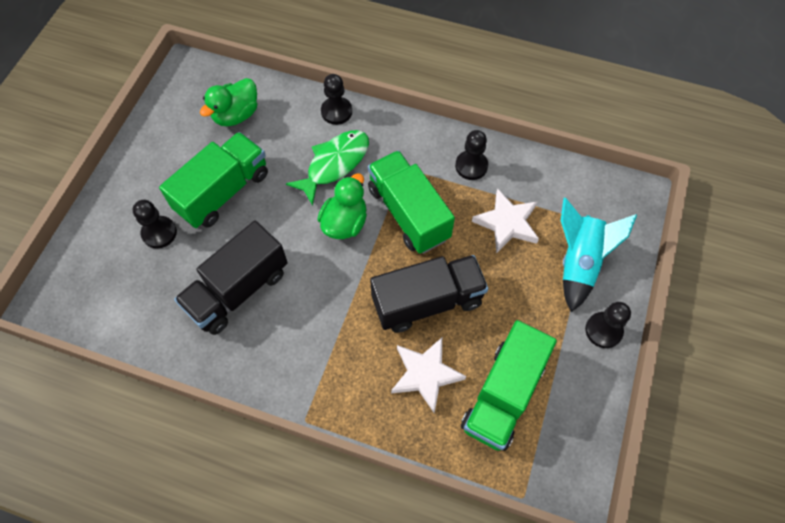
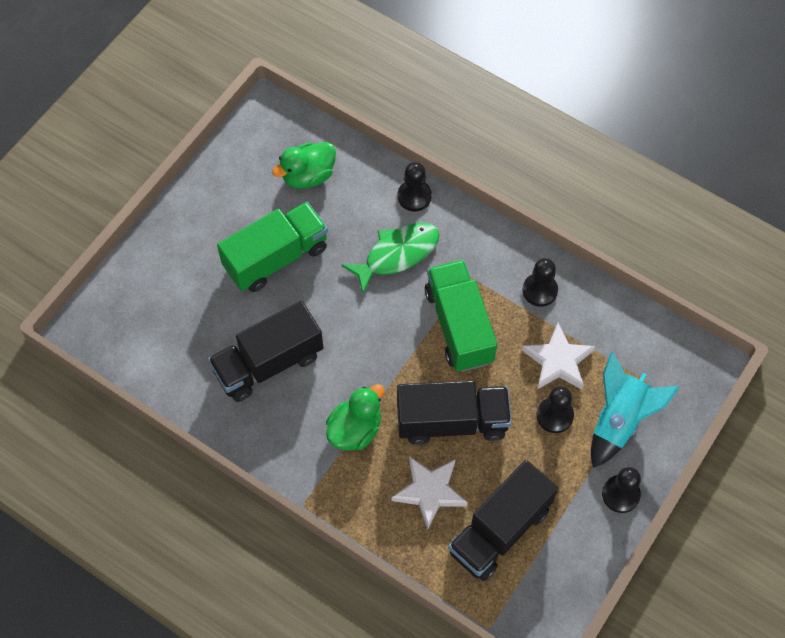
camera: 15 degrees right, 0 degrees up
black pawn [133,200,177,249] -> black pawn moved to [536,386,574,433]
green duck [317,173,367,239] -> green duck moved to [326,384,384,451]
green truck [461,320,557,451] -> black truck [448,460,558,581]

